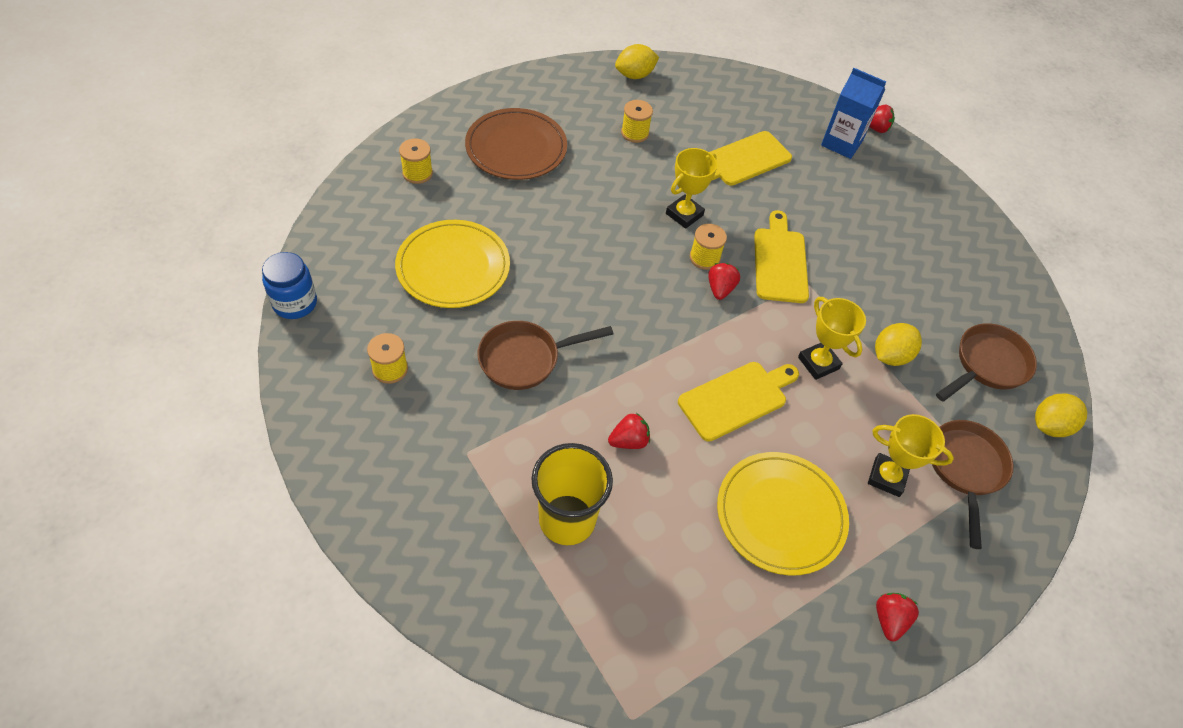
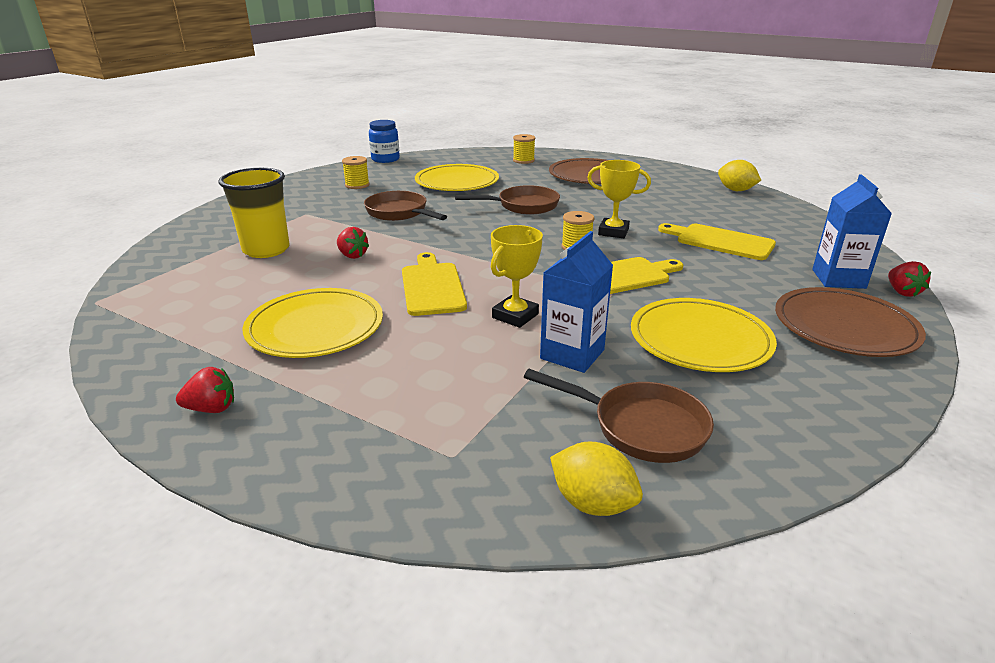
camera: 70 degrees right, 25 degrees down
yellow spool [621,100,653,143] -> none
yellow cutting board [678,362,799,442] -> yellow cutting board turned 135 degrees counterclockwise [402,252,467,316]
red strawberry [708,263,740,300] -> none
yellow trophy [868,414,954,497] -> none
yellow lemon [875,323,922,366] -> blue carton [540,231,613,373]
brown pan [932,420,1014,549] -> brown pan moved to [455,185,560,214]
none -> yellow plate [631,298,777,372]
none -> brown plate [775,287,926,357]

